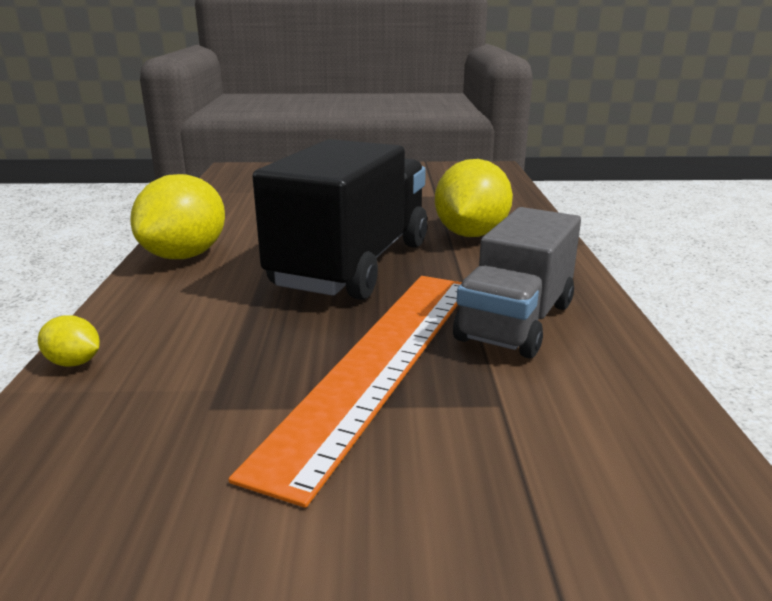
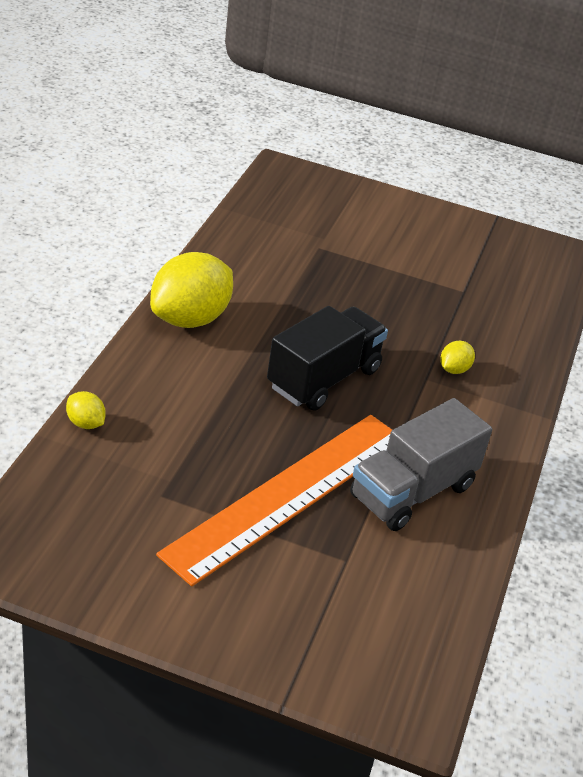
camera: 15 degrees right, 15 degrees up
black truck [252,139,428,300] -> black truck [267,306,388,411], size x0.67
yellow lemon [435,159,513,237] -> yellow lemon [440,341,475,374], size x0.44

